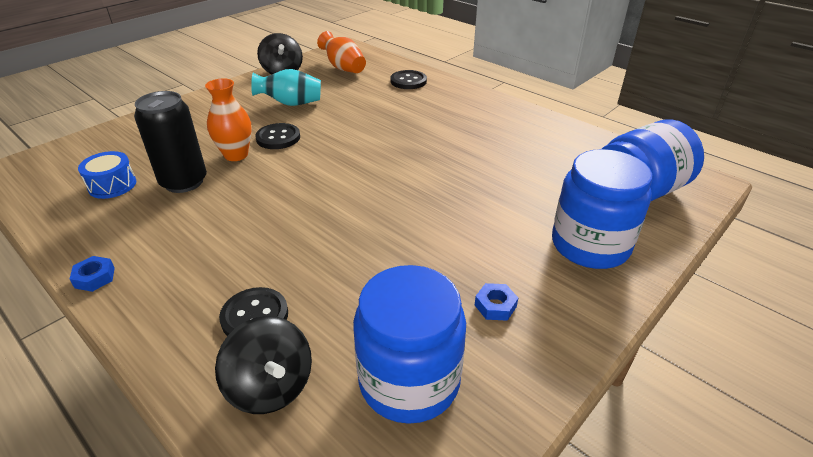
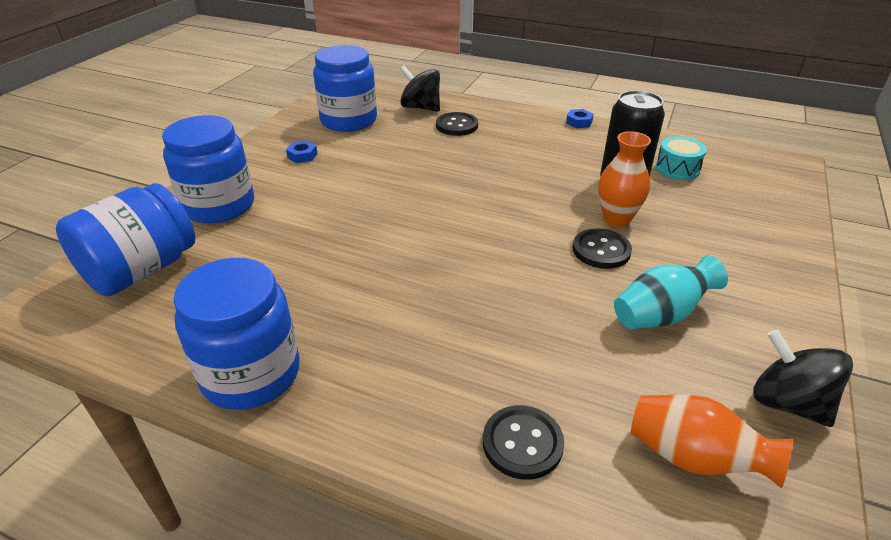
camera: 160 degrees right, 0 degrees up
blue drum [78,151,136,199] -> turquoise drum [656,136,707,180]
none -> blue jar [173,258,300,410]

